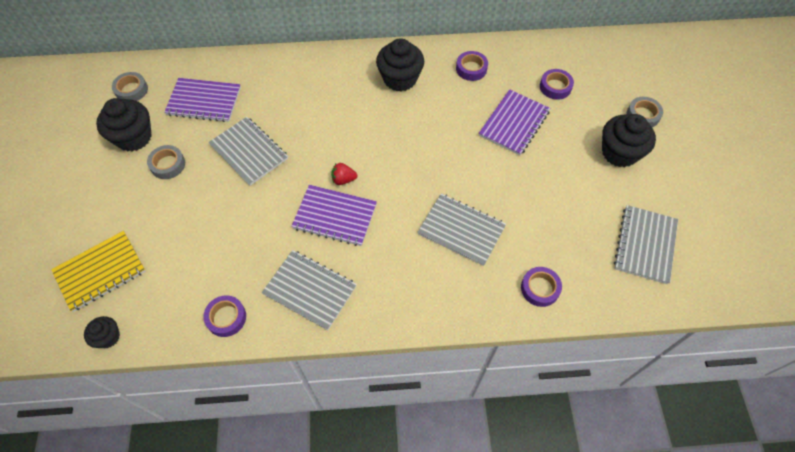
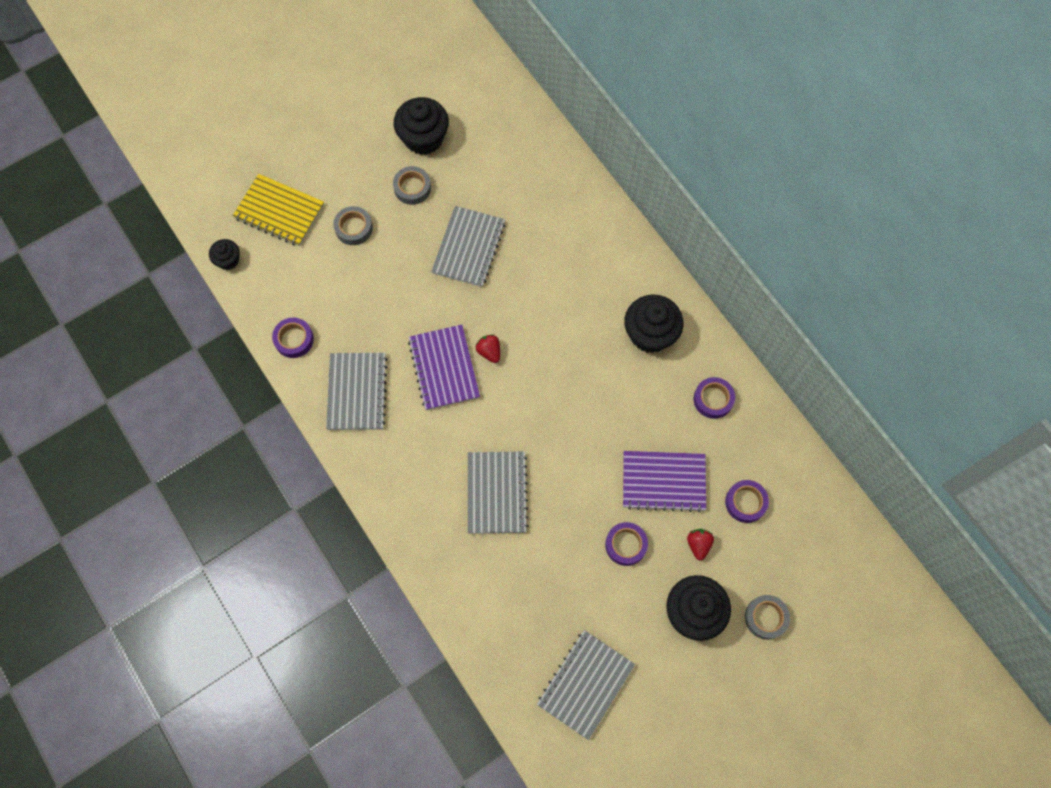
camera: 60 degrees right, 10 degrees up
grey tape [112,72,148,101] -> grey tape moved to [333,206,373,245]
purple notebook [164,78,241,122] -> none
purple tape [521,267,562,307] -> purple tape moved to [605,522,648,566]
grey notebook [614,205,678,284] -> grey notebook turned 45 degrees counterclockwise [537,630,635,740]
none -> red strawberry [687,529,714,561]

